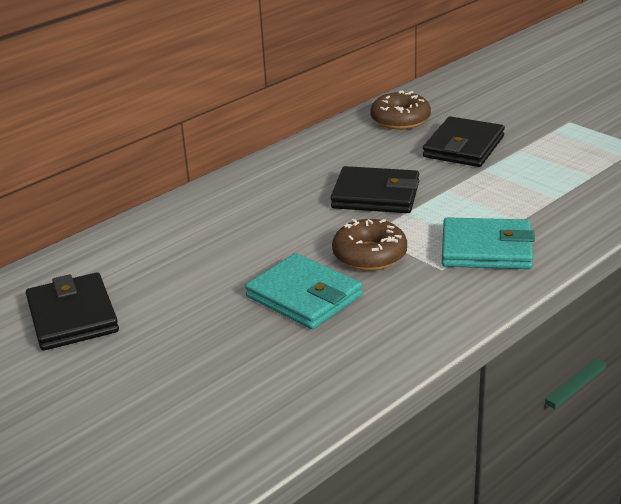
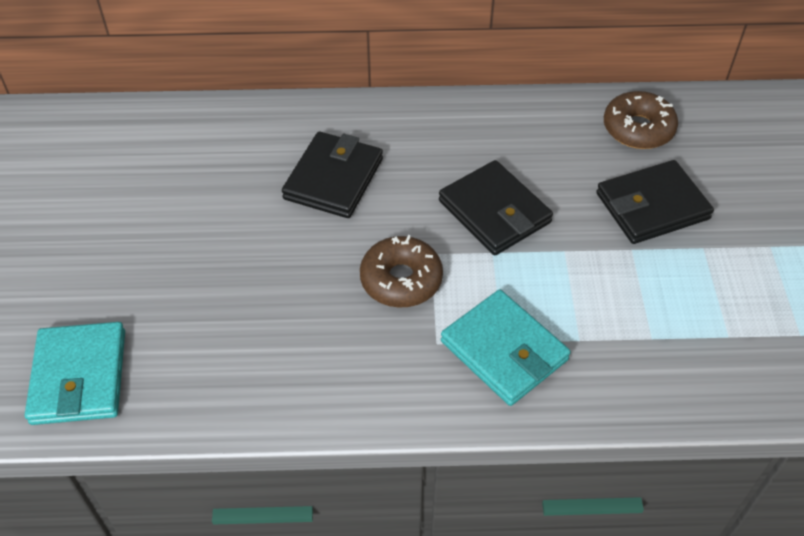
camera: 40 degrees right, 20 degrees up
black wallet [26,273,119,351] -> black wallet moved to [282,131,383,218]
turquoise wallet [245,253,362,329] -> turquoise wallet moved to [25,322,125,425]

